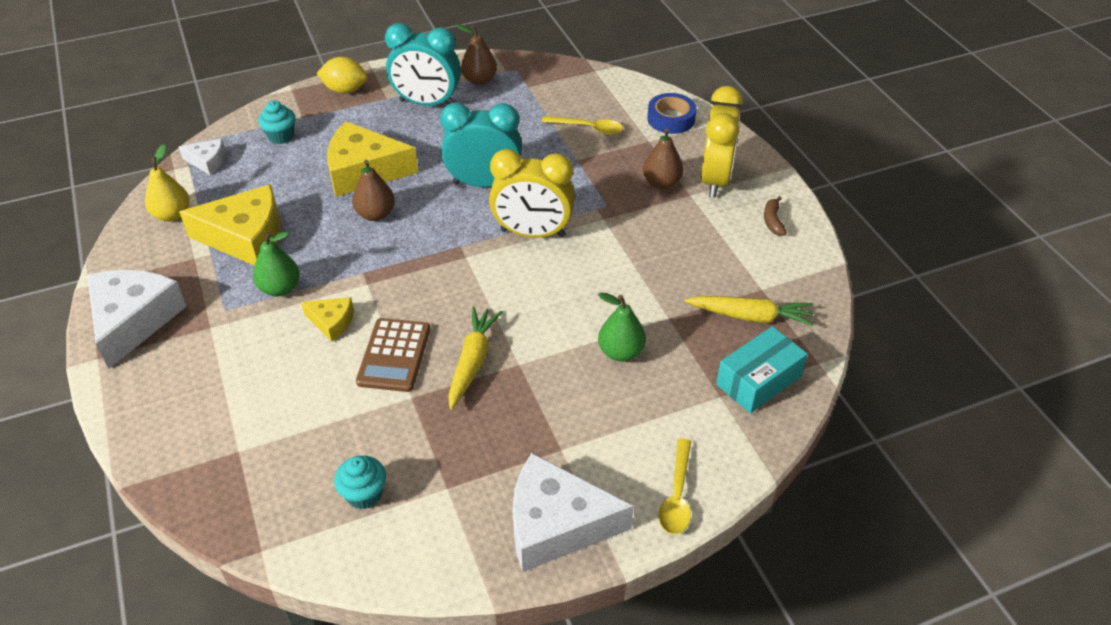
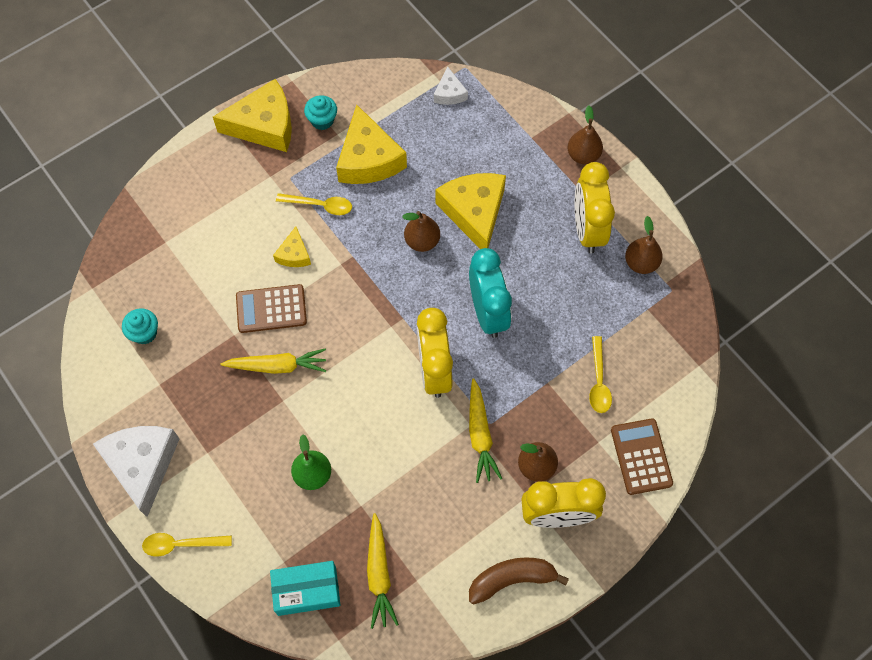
camera: 75 degrees right, 20 degrees up
white cheese [87,270,187,369] -> yellow cheese [213,79,292,152]
yellow pear [145,144,189,222] -> none
green pear [253,231,300,297] -> yellow spoon [276,193,352,215]
turquoise cupcake [258,101,296,144] -> turquoise cupcake moved to [304,95,337,130]
yellow lemon [316,57,367,94] -> brown pear [567,105,603,164]
turquoise clock [385,23,461,106] -> yellow clock [575,162,615,253]
blue tape [647,93,697,134] -> brown calculator [611,419,673,495]
turquoise box [716,326,808,413] -> turquoise box turned 45 degrees counterclockwise [270,561,340,616]
brown banana [764,196,787,236] -> brown banana [469,557,569,604], size x1.83
none -> yellow carrot [469,379,502,483]

